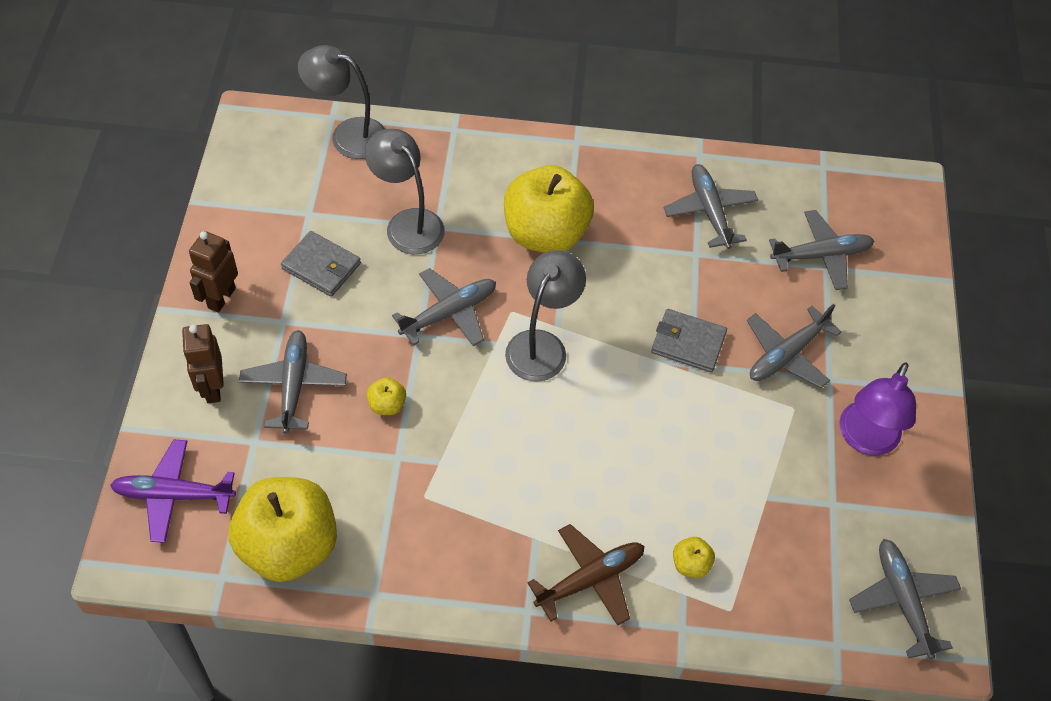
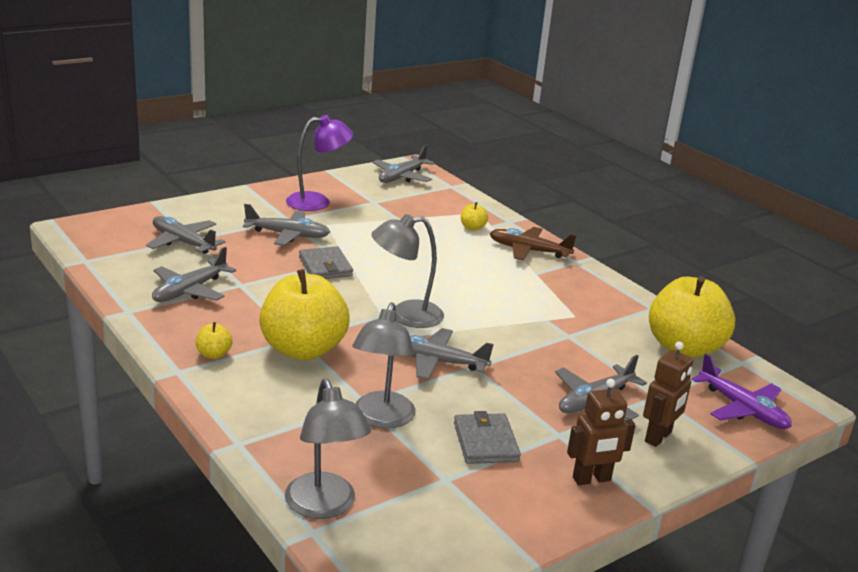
camera: 130 degrees left, 30 degrees down
yellow apple [367,377,406,415] -> yellow apple moved to [196,322,233,359]

